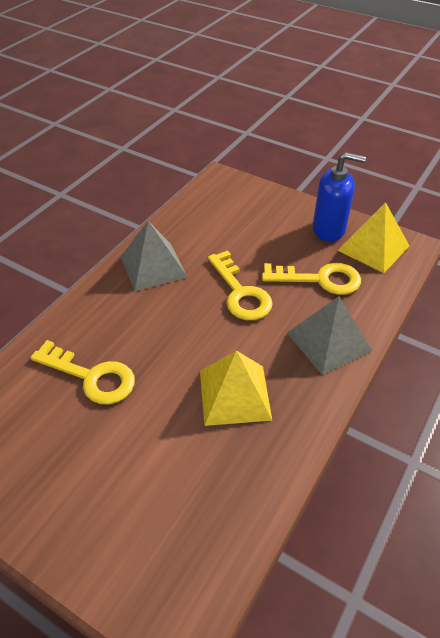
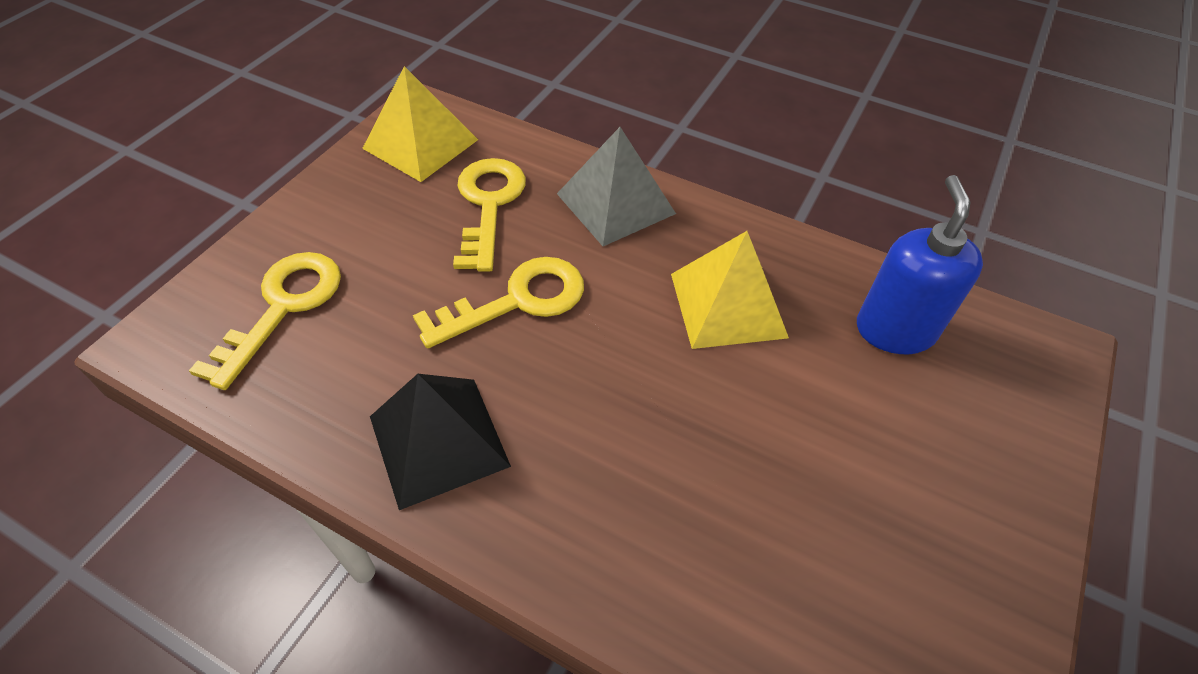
camera: 95 degrees left, 5 degrees up
yellow key [31,340,135,404] -> yellow key moved to [189,252,341,390]
grey pyramid [120,221,187,291] -> black pyramid [370,374,511,510]
blue soap dispenser [313,152,366,242] -> blue soap dispenser moved to [857,175,983,354]

